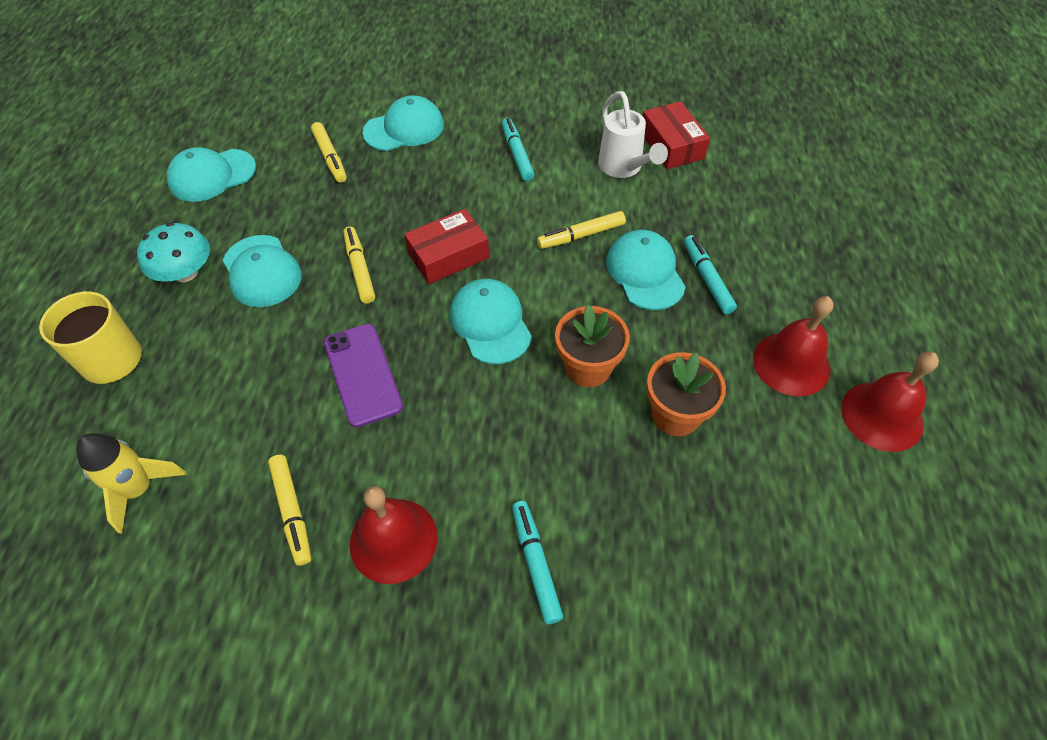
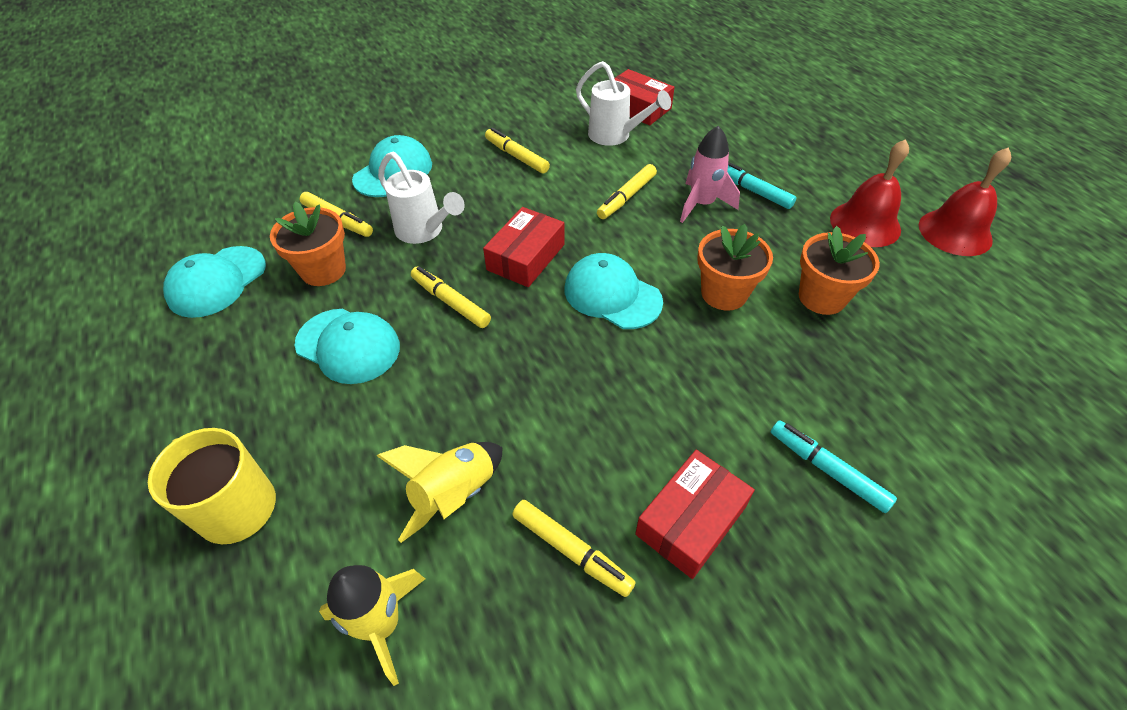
camera: 30 degrees left, 5 degrees down
turquoise mushroom [137,222,210,282] -> none
purple phone [324,324,403,428] -> none
red bell [350,486,438,584] -> red box [635,450,755,579]
turquoise marker [502,118,534,181] -> yellow marker [485,128,550,174]
turquoise cap [606,230,686,310] -> pink rocket [680,126,740,223]
none -> orange flower pot [270,202,346,286]
none -> yellow rocket [377,442,503,543]
none -> white watering can [378,152,465,244]

